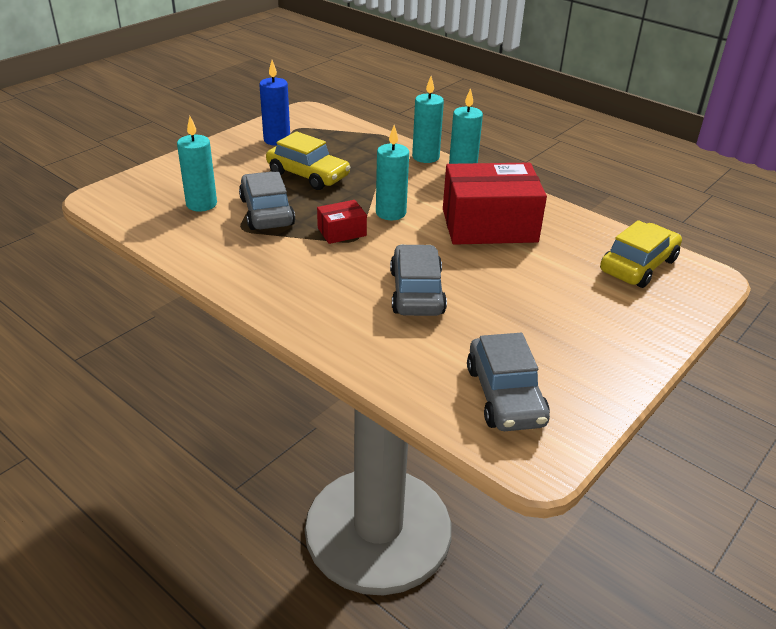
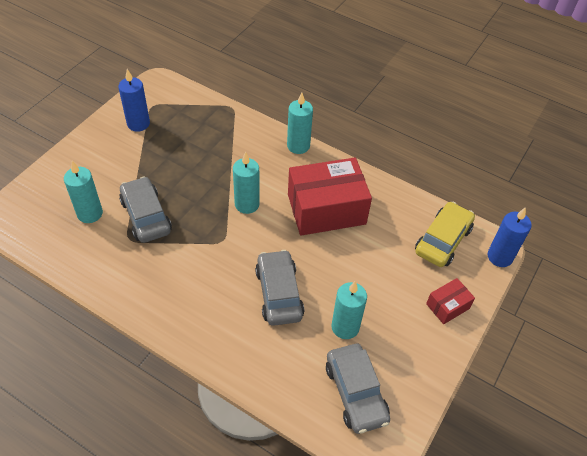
camera: 10 degrees left, 15 degrees up
yellow car [266,131,351,190] -> none
red box [317,200,367,244] -> red box moved to [426,278,475,324]
turquoise candle [412,76,444,163] -> turquoise candle moved to [331,281,367,339]
none -> blue candle [488,207,532,267]

